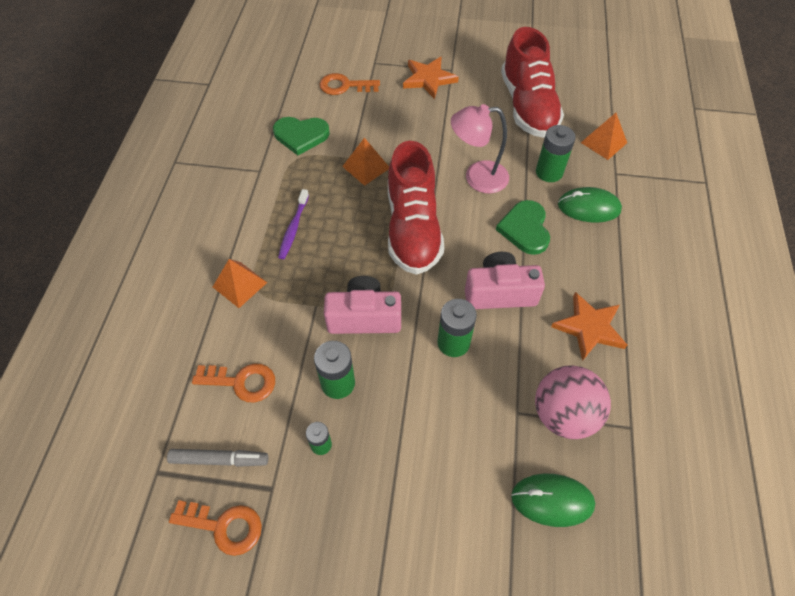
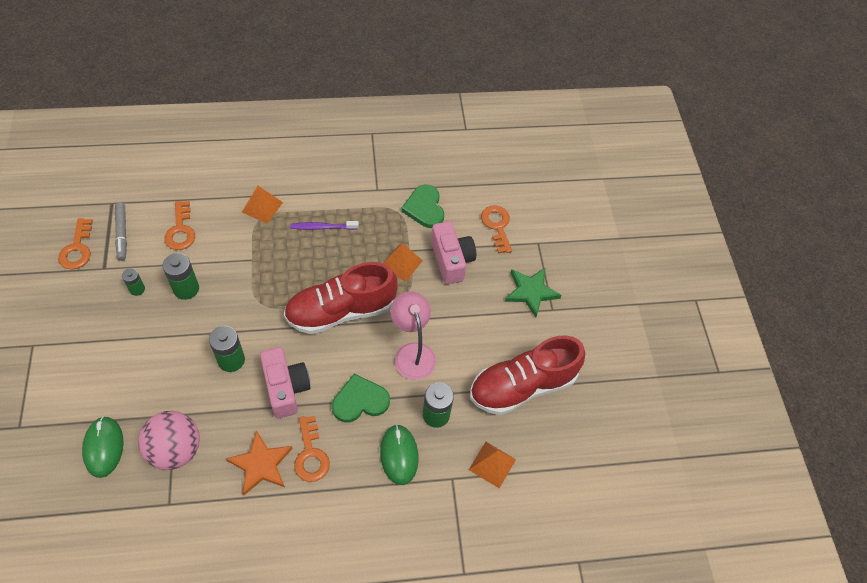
camera: 70 degrees right, 0 degrees up
pink camera [324,276,401,334] -> pink camera moved to [431,221,476,284]
orange star [403,56,459,99] -> green star [505,268,562,318]
none -> orange key [294,416,330,482]

